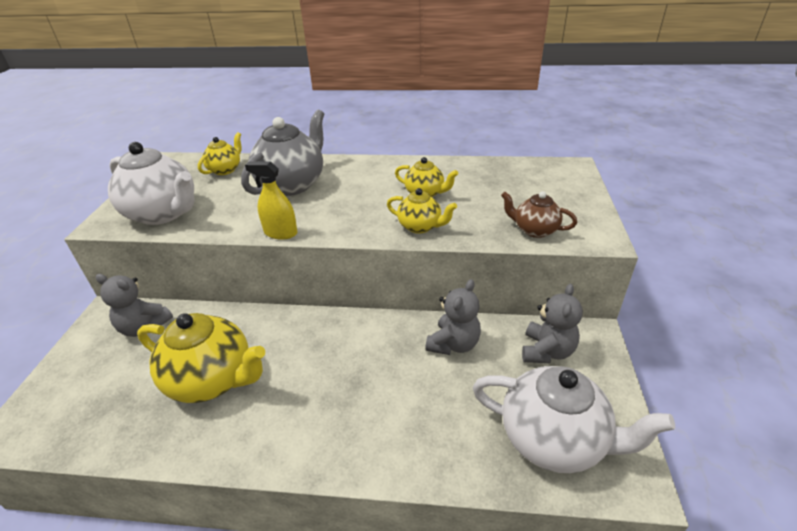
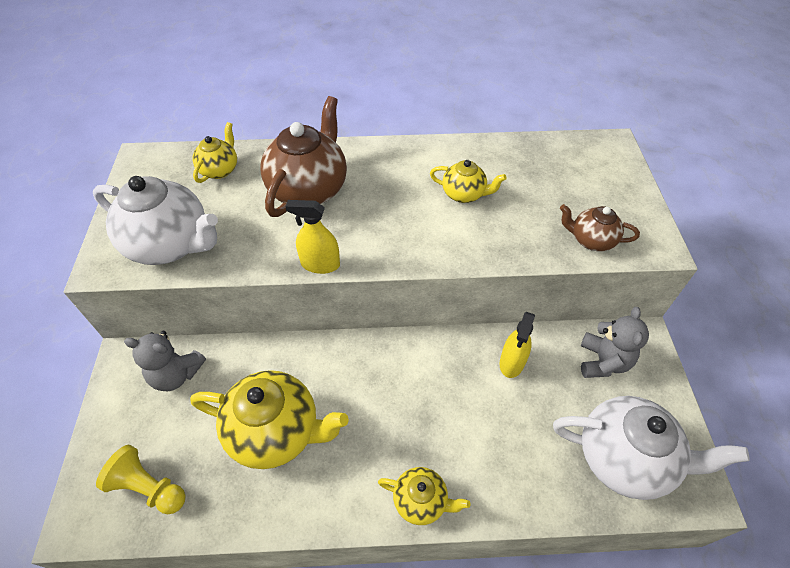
camera: 10 degrees left, 15 degrees up
grey teapot [241,109,324,196] -> brown teapot [260,96,347,217]
yellow teapot [387,188,457,234] -> yellow teapot moved to [378,467,471,525]
grey teddy bear [425,279,481,355] -> yellow spray bottle [500,312,535,378]
none -> yellow pawn [96,445,186,514]

